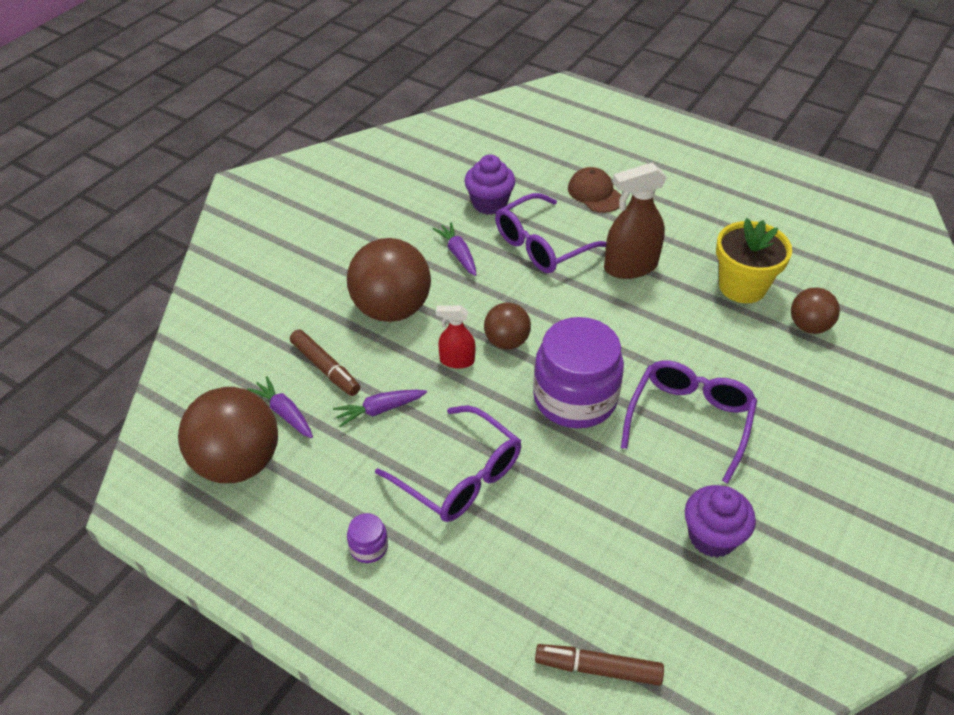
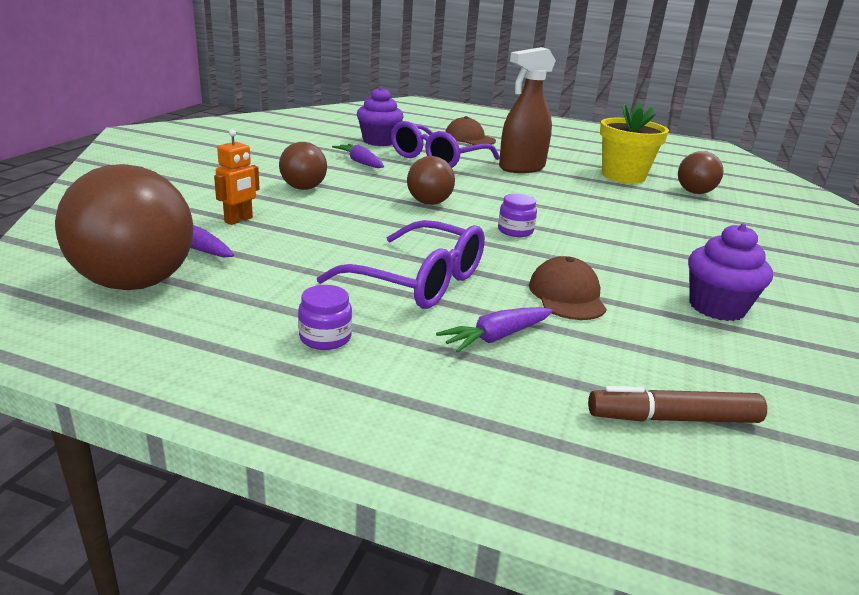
camera: 15 degrees left, 20 degrees down
brown marker [290,329,360,396] -> orange robot [214,129,260,225]
purple carrot [333,390,427,427] -> purple carrot moved to [436,307,553,353]
brown ball [347,238,431,322] -> brown ball [279,142,327,190], size x0.55
red spray bottle [436,305,475,369] -> none
purple jar [533,317,624,428] -> purple jar [498,194,537,237], size x0.41
purple glasses [621,361,757,484] -> none
none -> brown cap [529,256,607,320]

